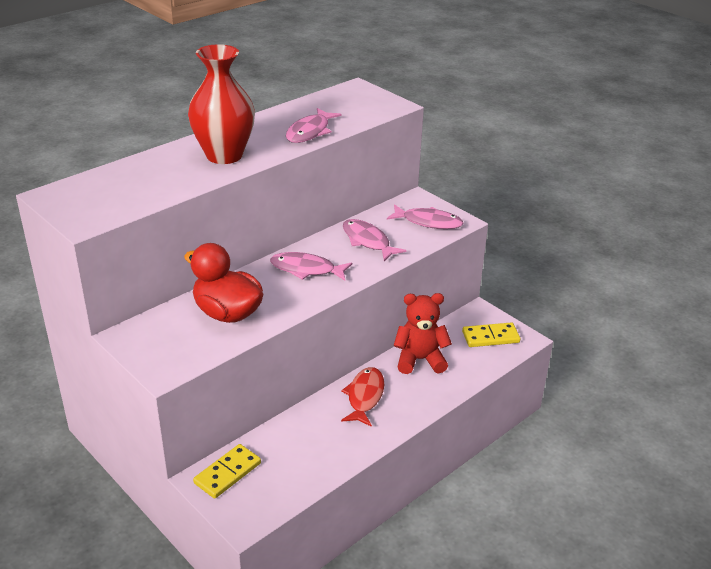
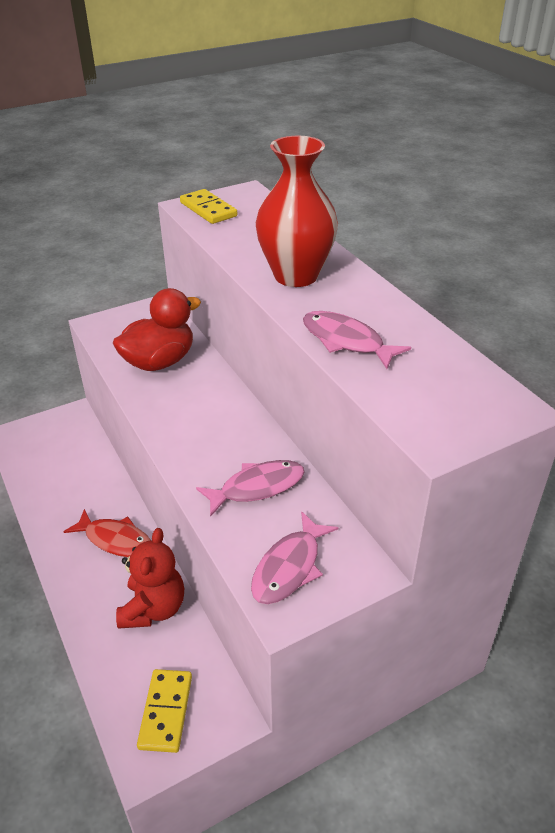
camera: 105 degrees right, 5 degrees up
yellow domino [193,444,261,499] -> yellow domino moved to [180,189,237,224]
pink fish [270,252,352,281] -> none

